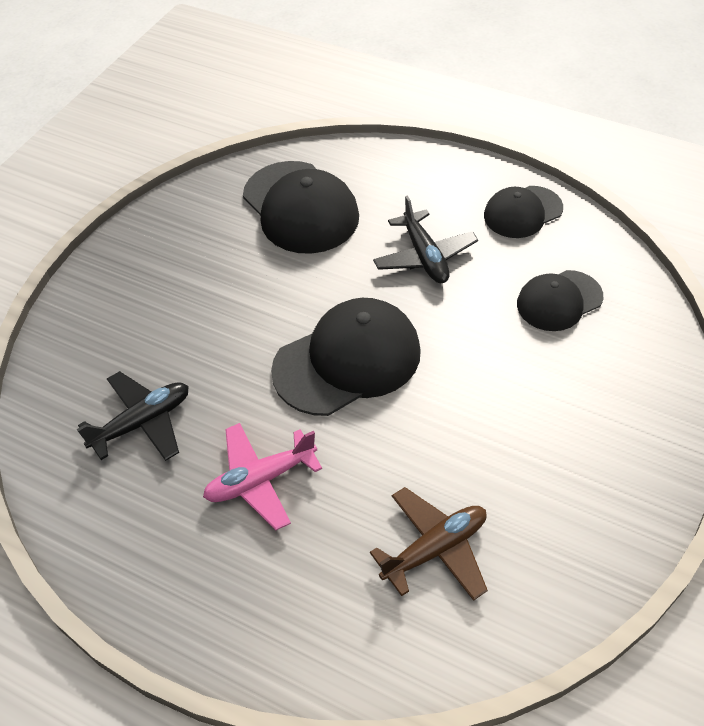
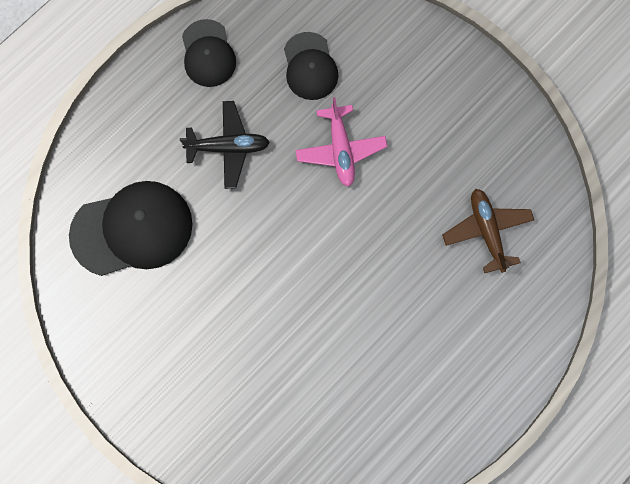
camera: 75 degrees left, 25 degrees up
black plane [77,371,189,461] -> none
pink plane [203,423,322,530] -> pink plane moved to [295,97,388,187]
black cap [271,298,421,416] -> none

